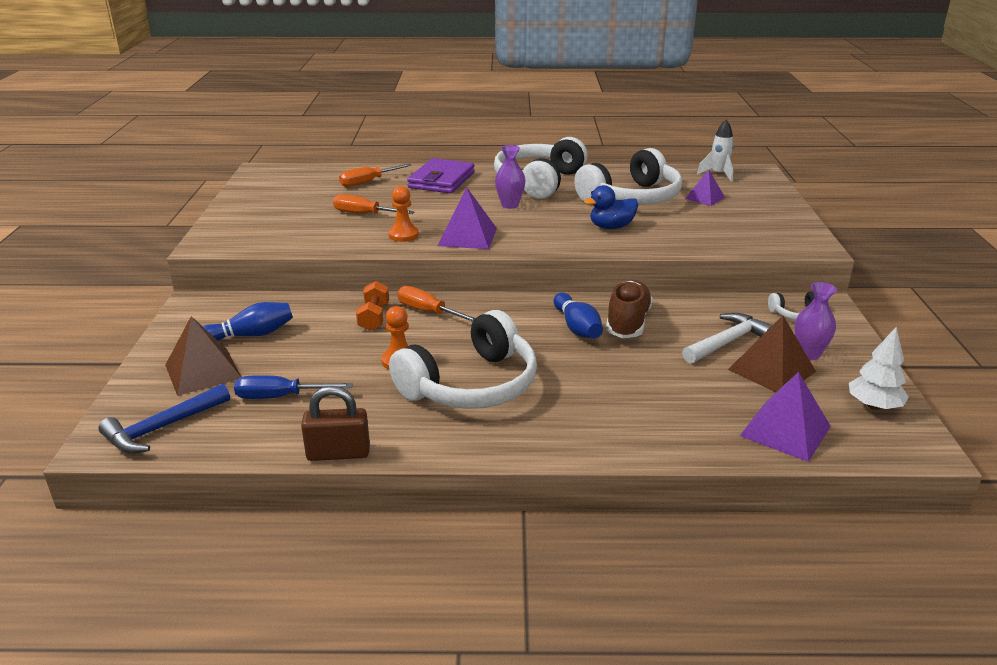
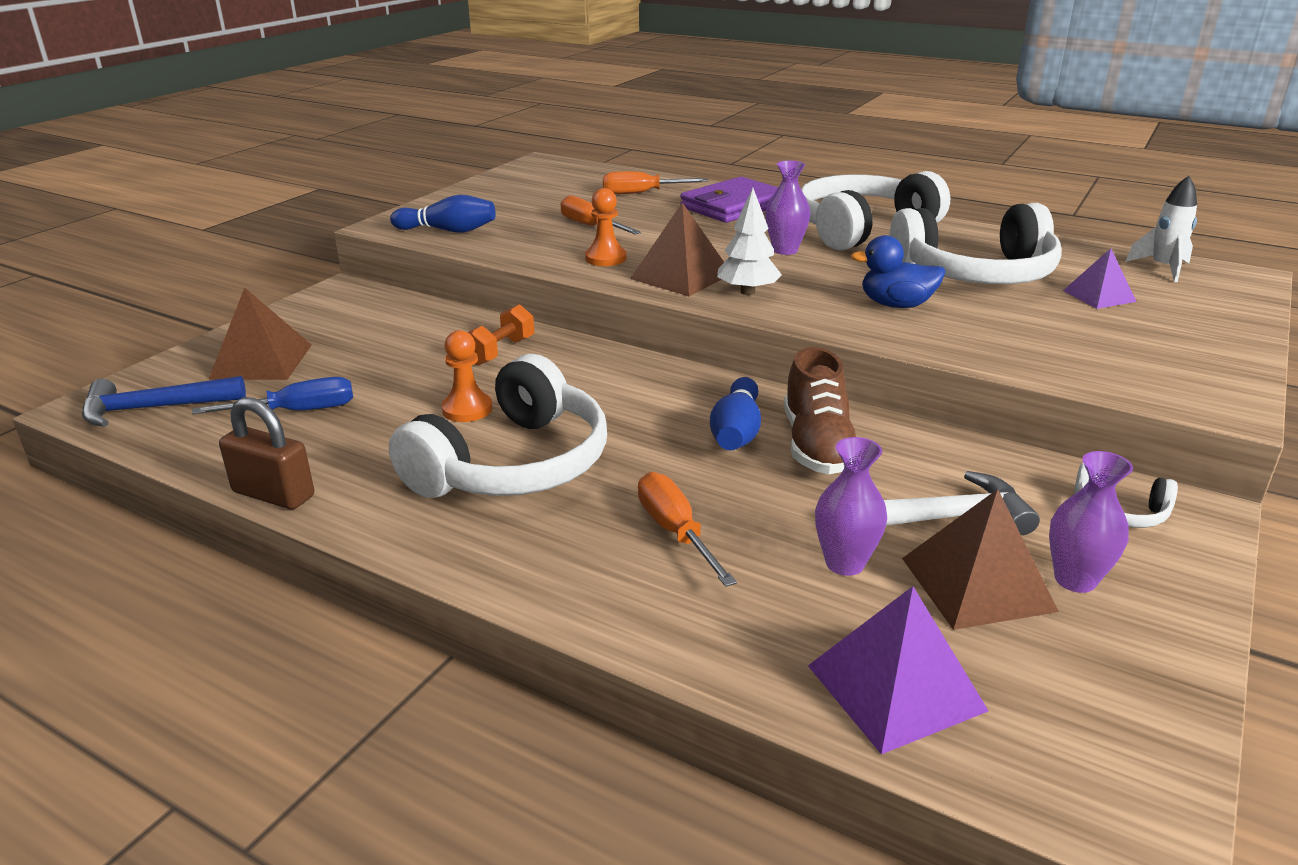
camera: 30 degrees right, 0 degrees up
blue bowling pin [203,302,293,341] -> blue bowling pin moved to [390,194,496,233]
blue screwdriver [234,375,353,399] -> blue screwdriver turned 135 degrees clockwise [192,377,353,414]
white headphones [389,310,537,409] -> white headphones turned 45 degrees counterclockwise [389,354,607,498]
orange screwdriver [398,286,475,322] -> orange screwdriver moved to [638,472,737,587]
purple pyramid [438,187,497,249] -> brown pyramid [630,203,724,296]
brown shoe [606,280,653,338] -> brown shoe turned 135 degrees clockwise [784,347,856,474]
white tree [849,327,909,410] -> white tree moved to [717,188,782,295]
none -> purple vase [815,437,887,576]

